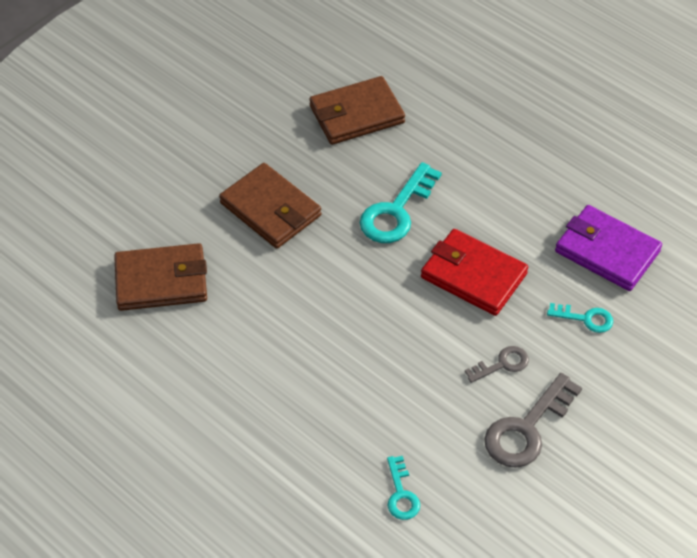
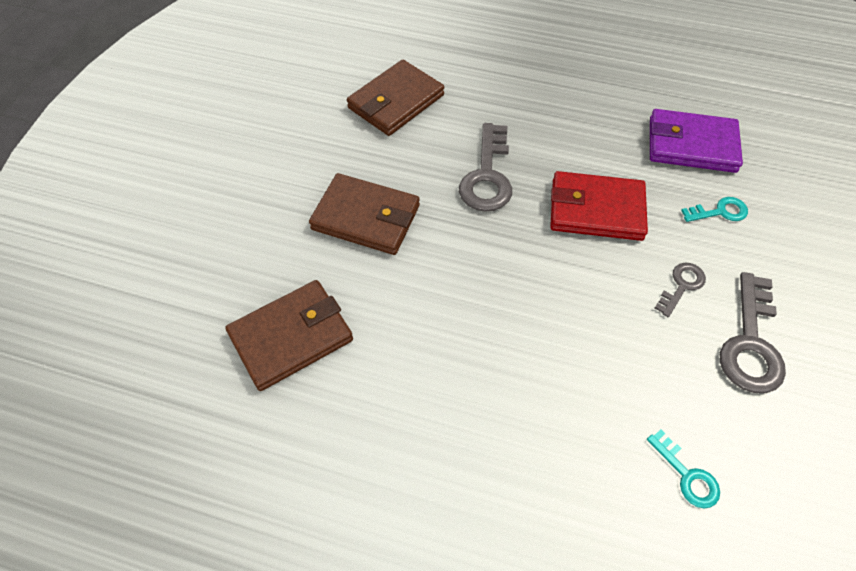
camera: 25 degrees left, 5 degrees up
turquoise key [360,162,442,243] -> grey key [459,123,512,212]

